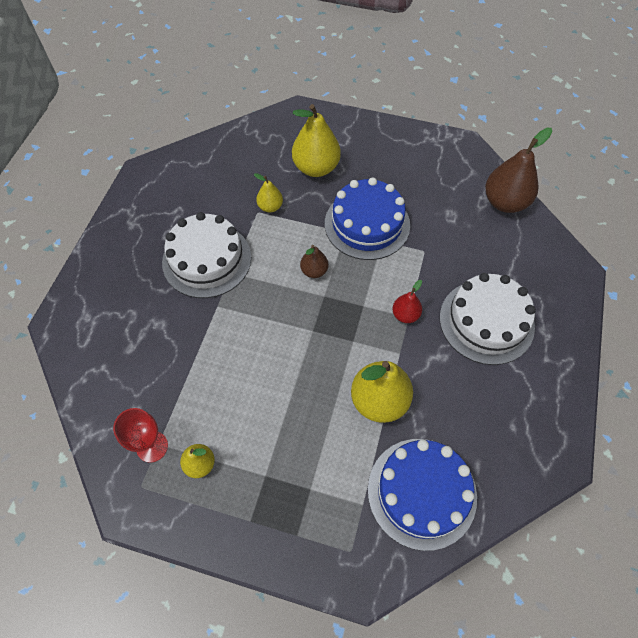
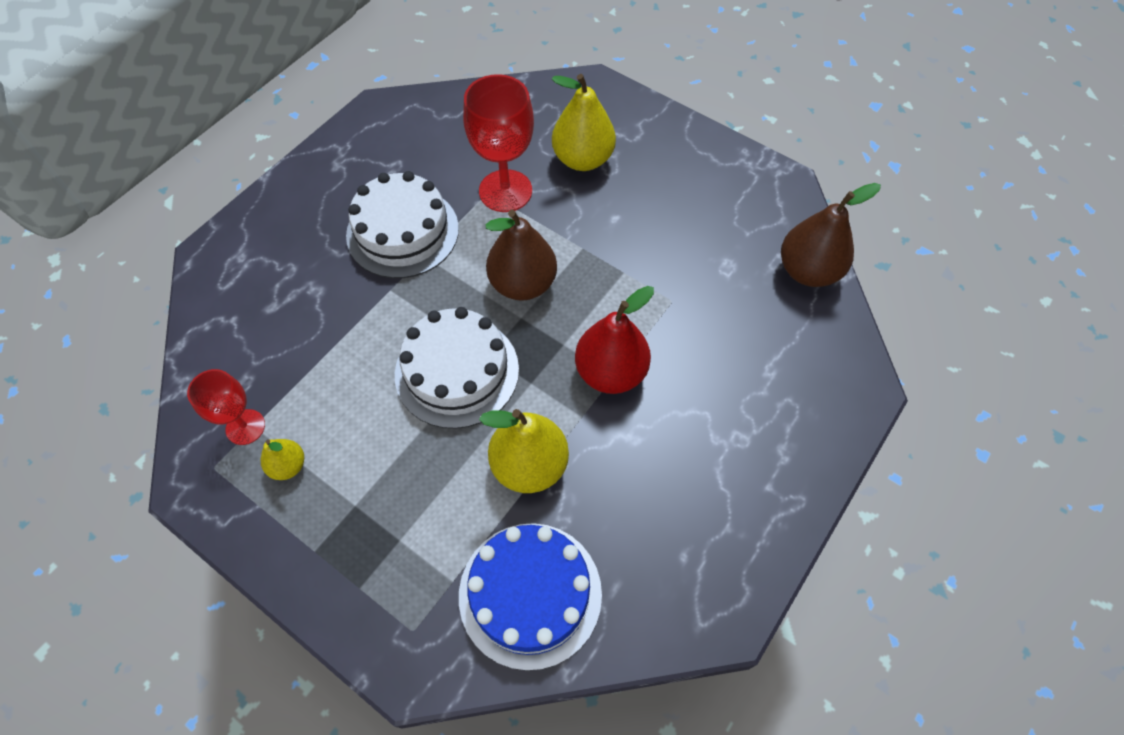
camera: 20 degrees right, 0 degrees up
yellow pear [254,173,283,212] -> red goblet [463,74,534,212]
brown pear [300,245,328,278] -> brown pear [486,210,557,301], size x1.90
blue cake [325,177,410,260] -> none
red pear [393,280,422,323] -> red pear [575,286,654,394], size x1.90
white cake [440,273,536,365] -> white cake moved to [395,307,519,429]

